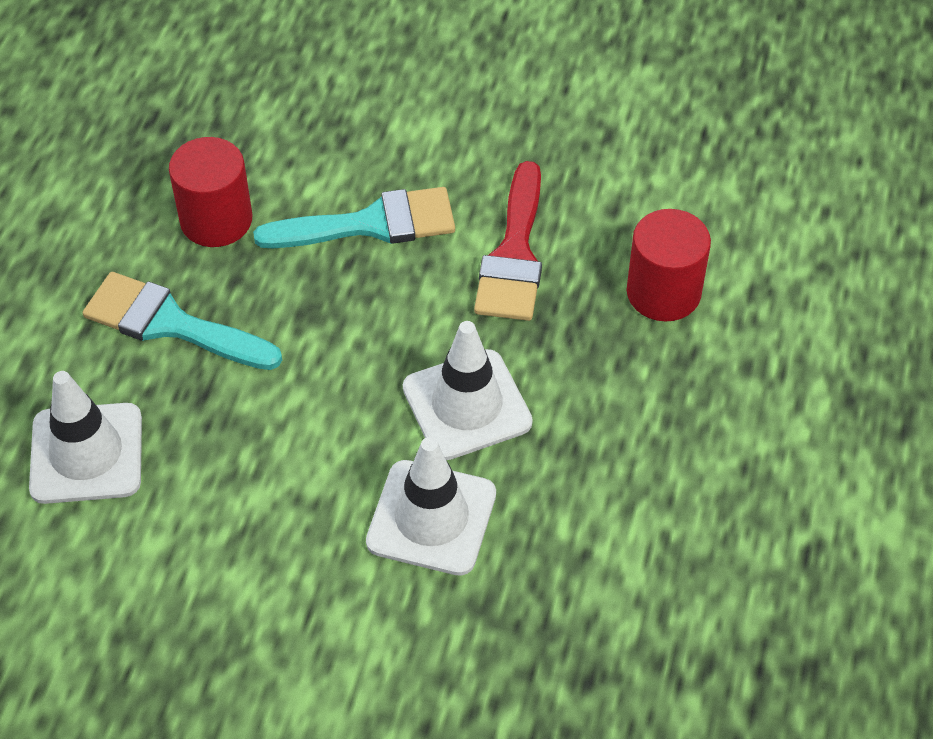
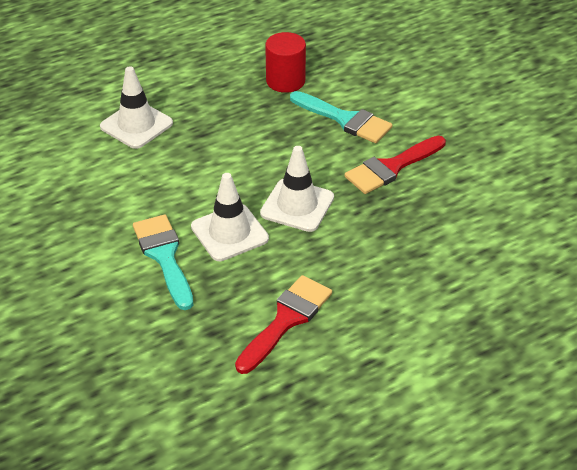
camera: 45 degrees right, 10 degrees down
turquoise brush [83,272,282,370] -> turquoise brush moved to [133,214,193,310]
red cylinder [627,209,711,322] -> none
none -> red brush [235,275,332,374]

